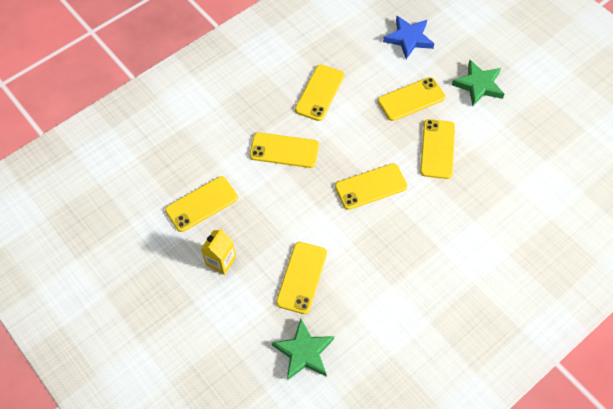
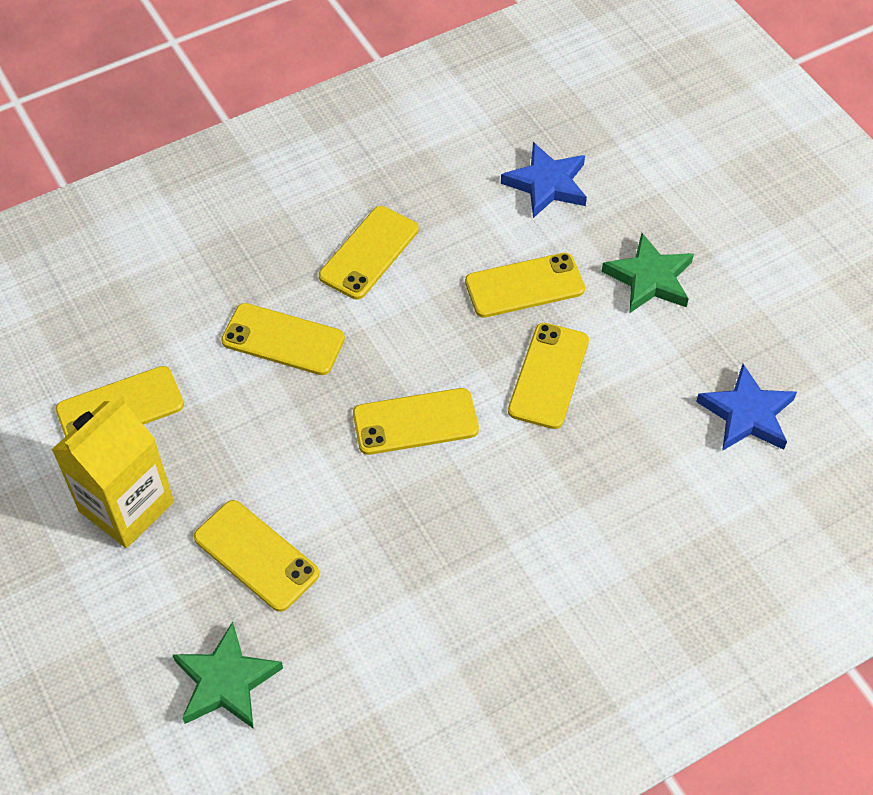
camera: 10 degrees right, 5 degrees down
yellow carton [201,228,236,275] -> yellow carton [51,393,174,548], size x1.75
yellow phone [276,242,327,314] -> yellow phone turned 75 degrees counterclockwise [194,500,319,612]
none -> blue star [696,364,797,451]

